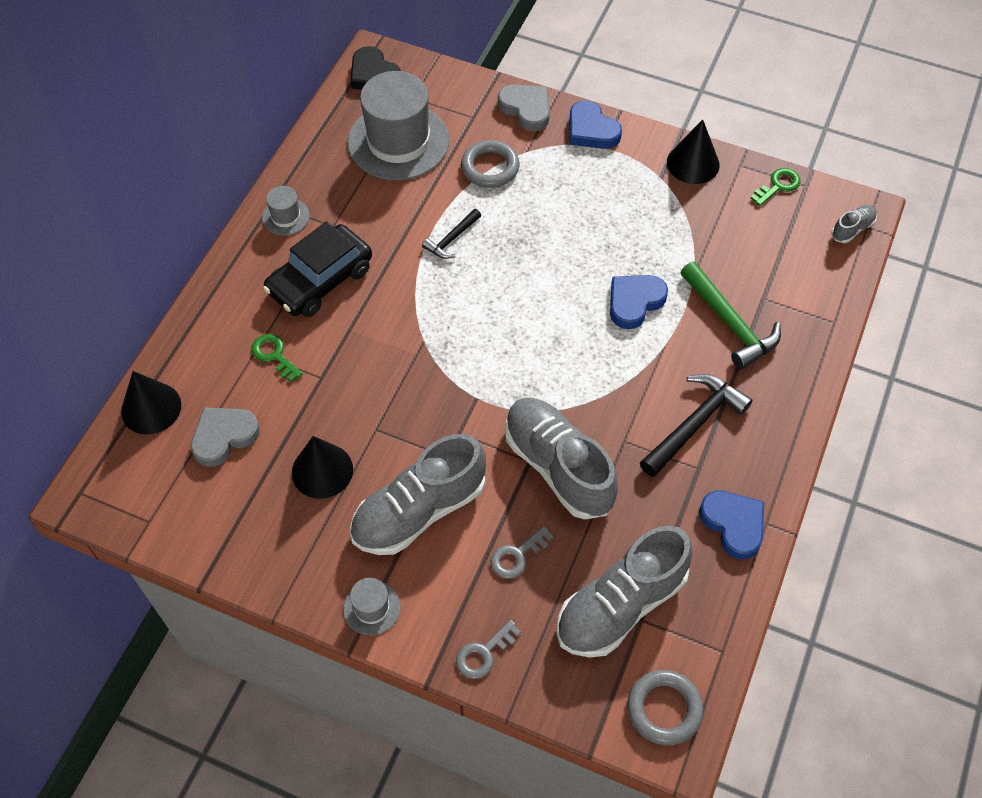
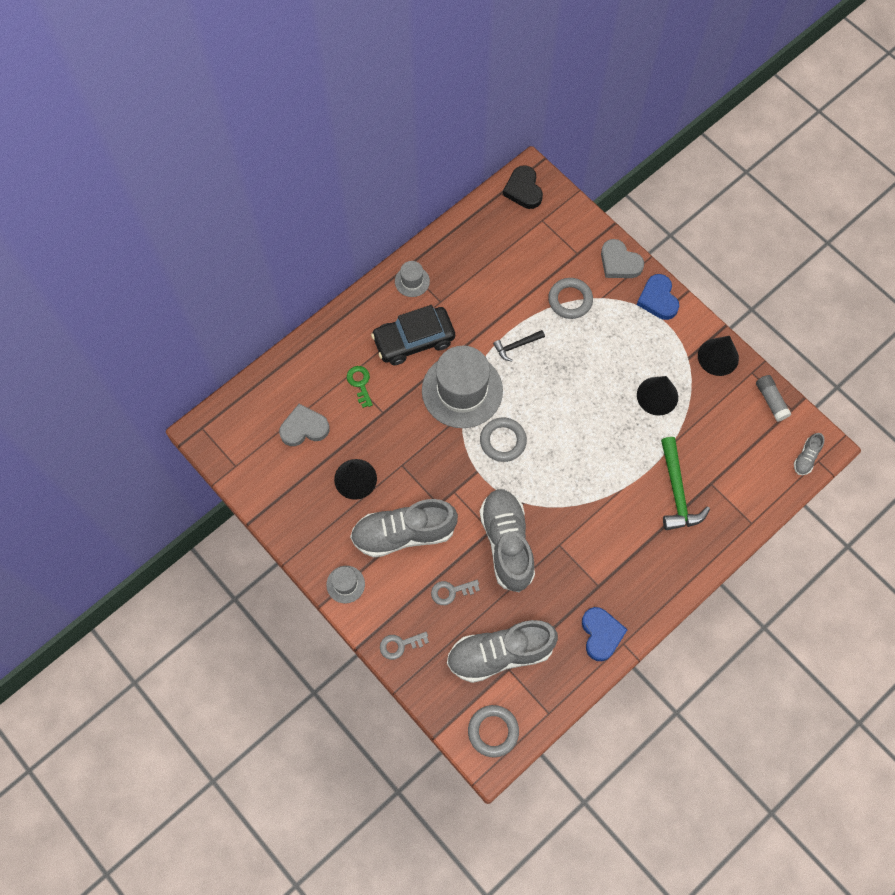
camera: 25 degrees right, 10 degrees up
black cone [121,371,181,435] -> black cone moved to [637,376,678,415]
grey hat [348,71,449,180] -> grey hat moved to [422,346,503,428]
grey heart [498,84,550,131] -> grey heart turned 150 degrees clockwise [601,239,644,278]
blue heart [610,275,668,329] -> none
black hammer [640,374,753,477] -> none
green key [751,168,800,206] -> grey glue stick [756,375,791,422]
grey shoe [831,205,877,243] -> grey shoe turned 135 degrees clockwise [794,433,824,475]
none -> grey ring [480,418,527,462]

